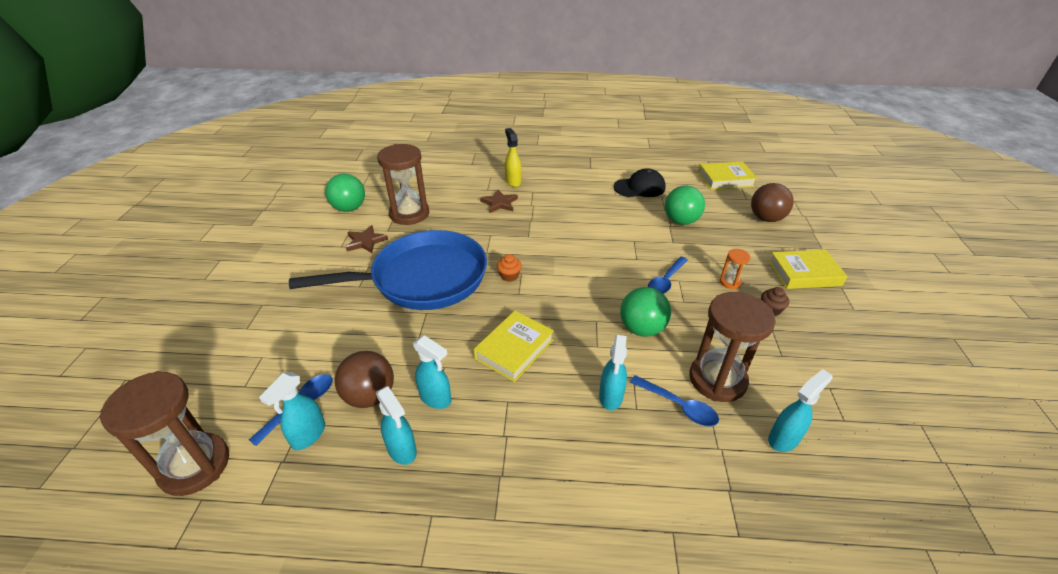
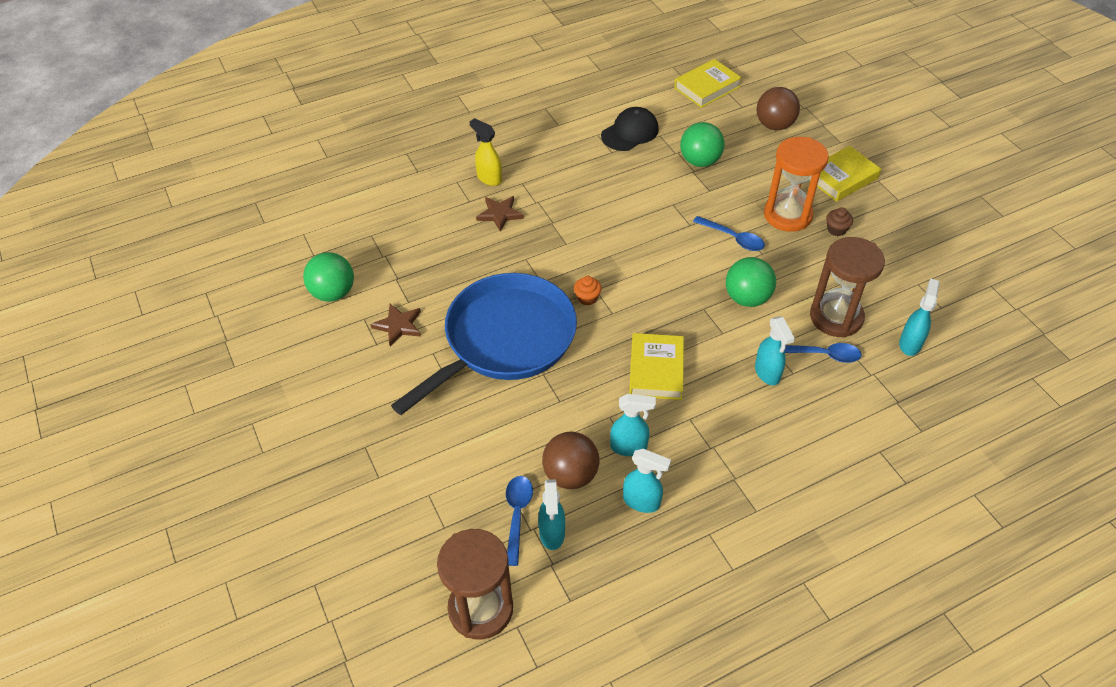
camera: 30 degrees left, 10 degrees up
brown hourglass [377,144,429,225] -> none
blue spoon [648,257,688,294] -> blue spoon turned 60 degrees counterclockwise [693,216,765,251]
orange hourglass [720,249,750,289] -> orange hourglass [764,137,829,232], size x2.24

